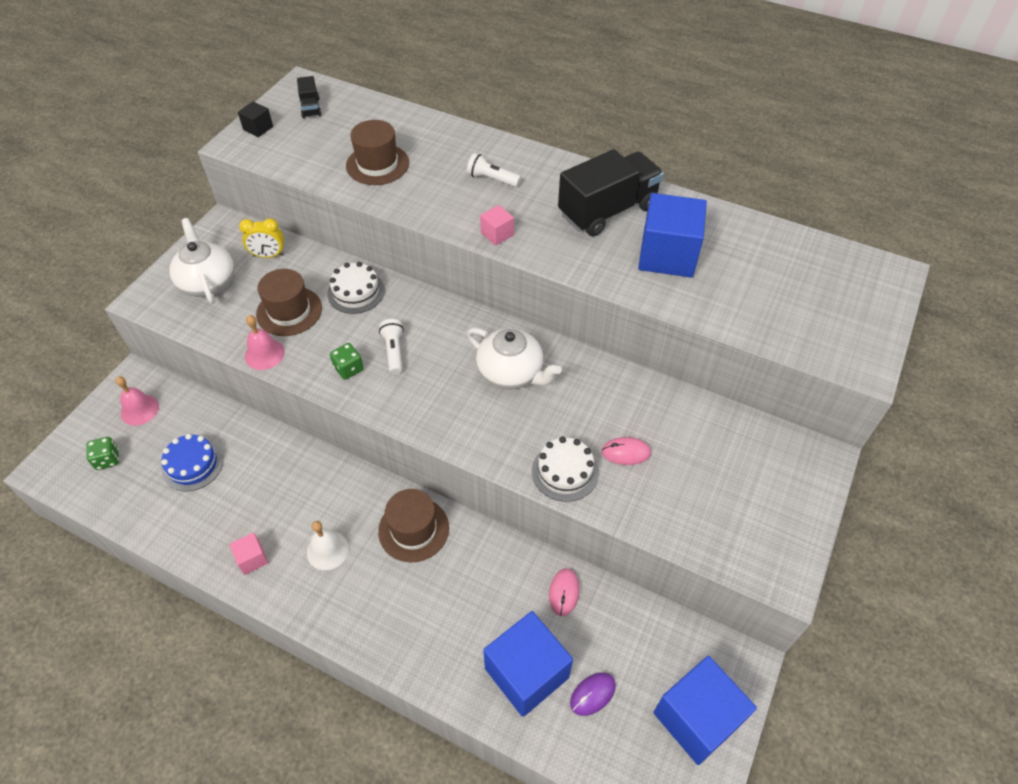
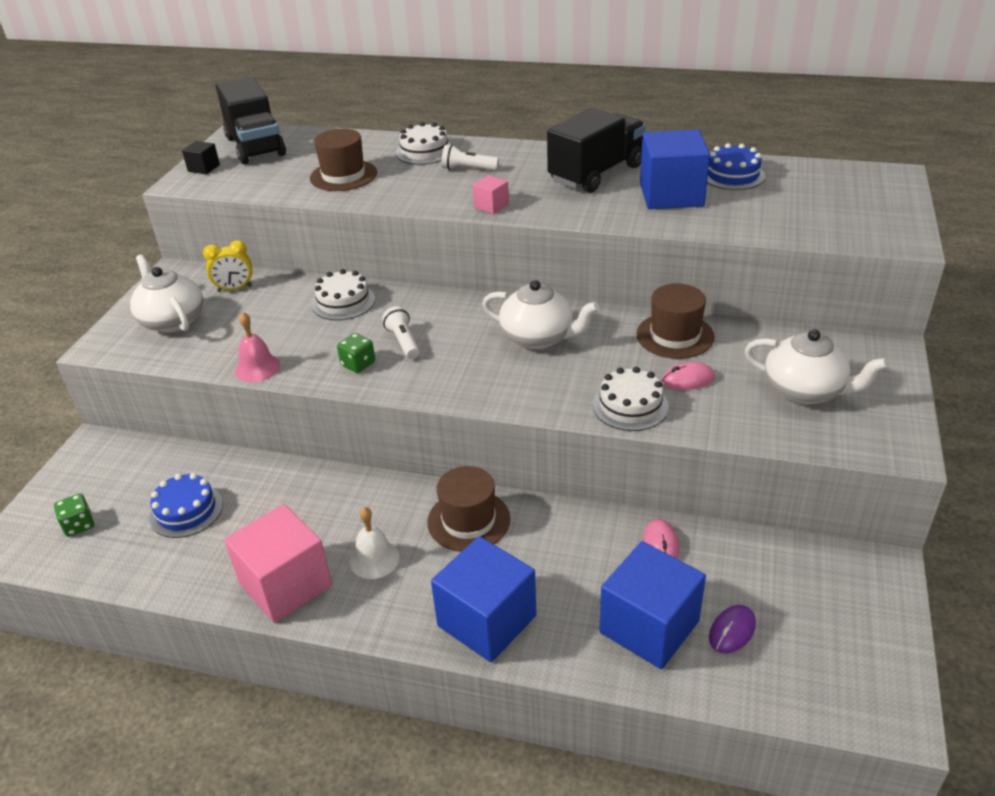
camera: 10 degrees left, 15 degrees down
pink bell [115,376,159,426] -> none
pink cube [229,532,268,575] -> pink cube [224,504,332,623], size x2.20
brown hat [256,269,322,336] -> brown hat moved to [636,284,715,359]
black truck [297,76,322,118] -> black truck [216,77,286,164], size x2.20
blue cube [653,656,757,765] -> blue cube moved to [431,536,536,662]
none -> white cake [396,122,451,165]
none -> blue cake [707,143,765,190]
none -> white teapot [745,329,888,404]

